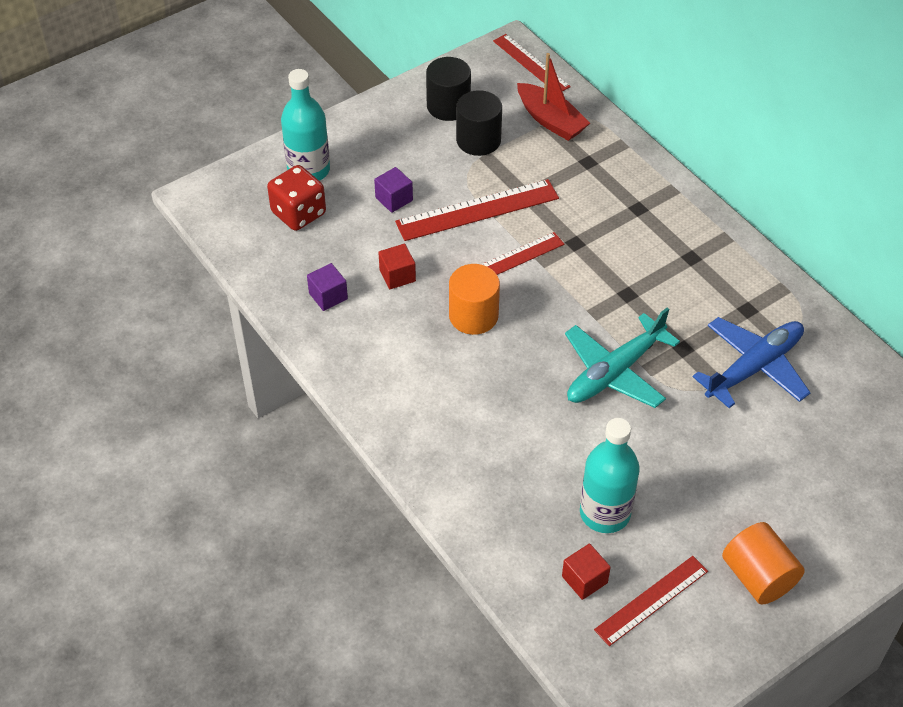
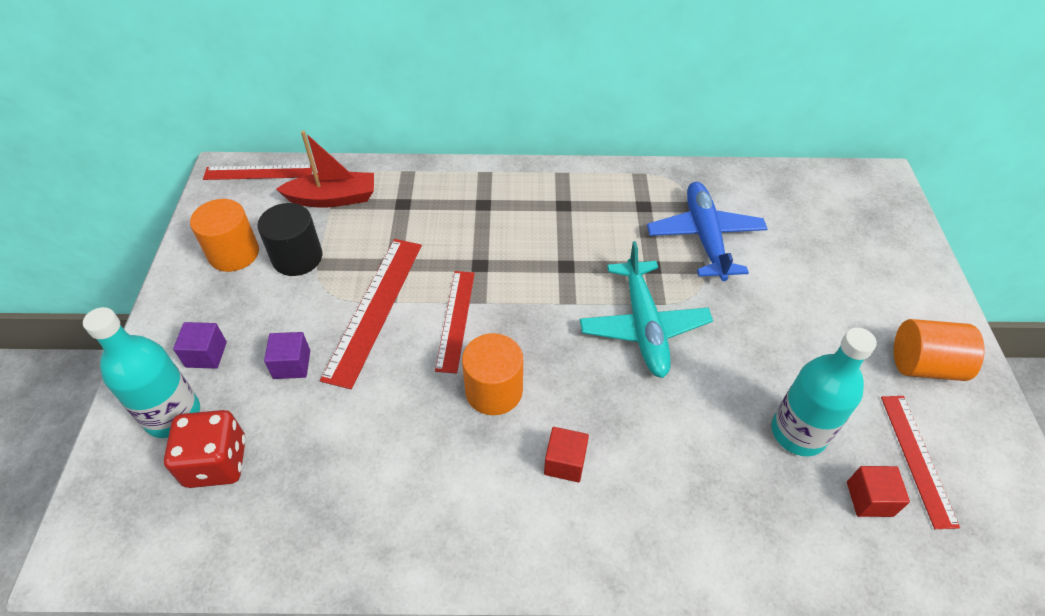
camera: 55 degrees left, 0 degrees up
purple cube [307,263,348,311] -> purple cube moved to [173,322,227,369]
red cube [378,244,416,289] -> red cube moved to [544,427,589,482]
black cylinder [426,57,471,121] -> orange cylinder [190,199,259,272]

